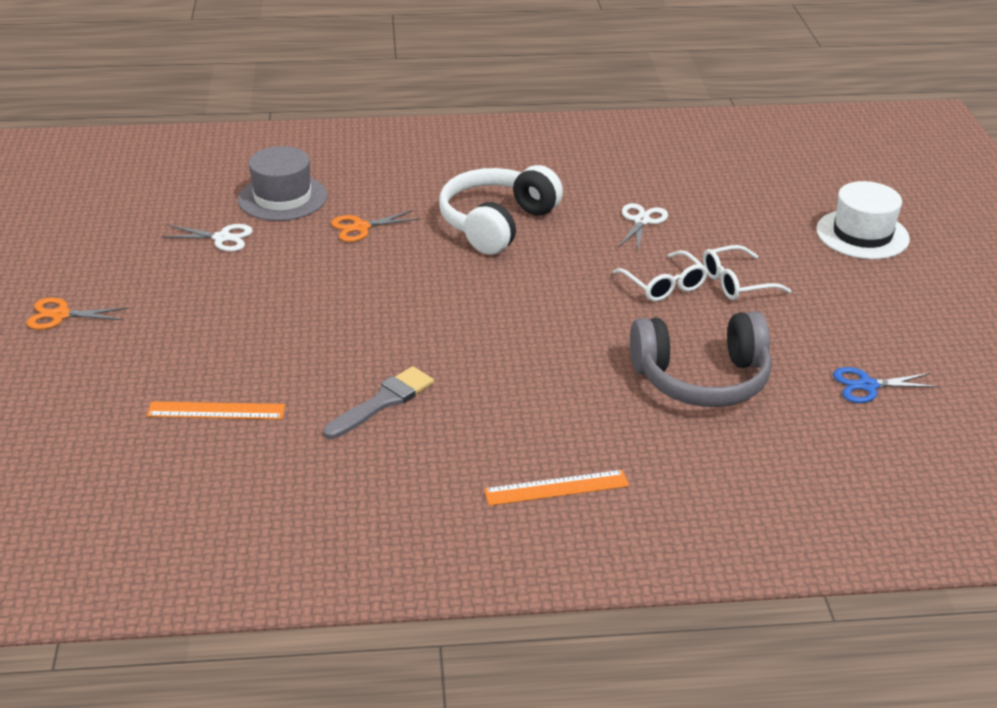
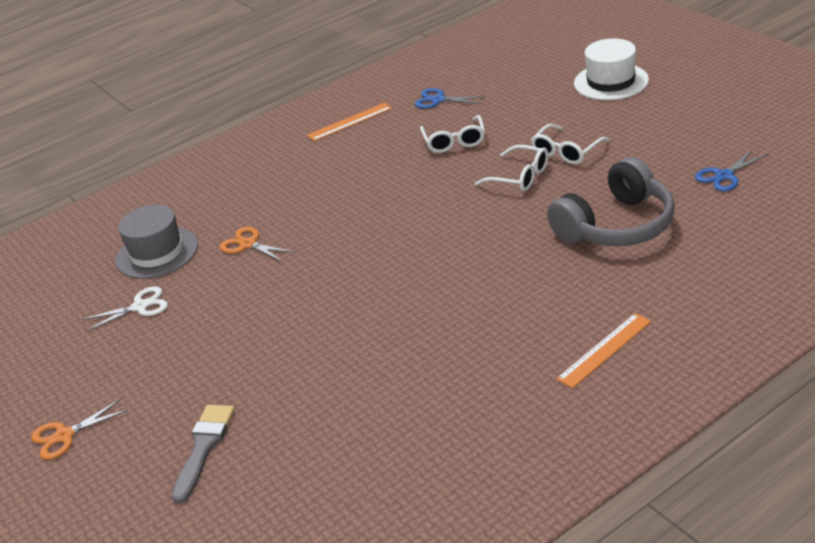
camera: 25 degrees left, 0 degrees up
orange ruler [147,401,285,419] -> orange ruler moved to [307,103,392,141]
grey brush [323,366,434,439] -> grey brush moved to [172,405,235,504]
orange scissors [331,210,420,242] -> orange scissors turned 90 degrees clockwise [220,227,295,262]
white headphones [439,165,563,255] -> none
white scissors [619,203,668,252] -> white glasses [420,115,485,153]
none -> blue scissors [415,88,486,109]

